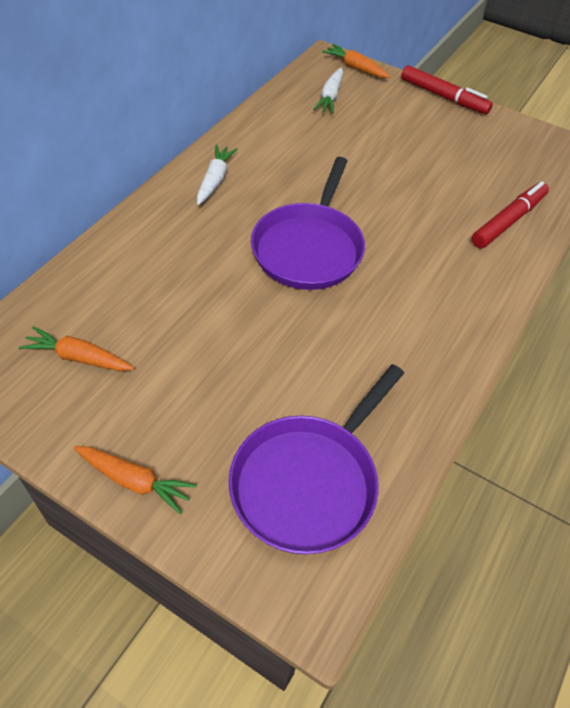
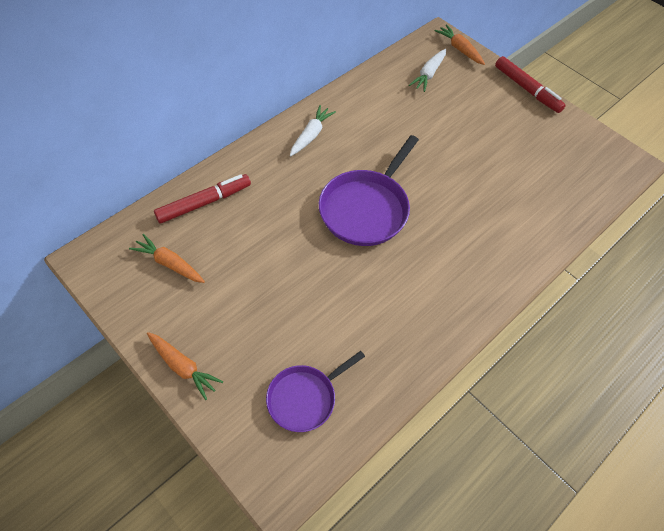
camera: 15 degrees right, 5 degrees up
purple pan [229,364,404,554] -> purple pan [266,351,365,432], size x0.63
red marker [472,181,549,248] -> red marker moved to [154,174,251,224]

